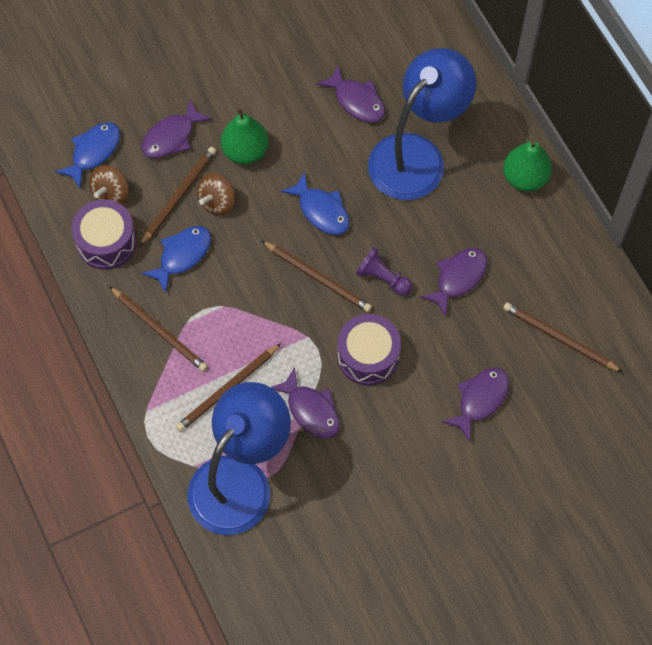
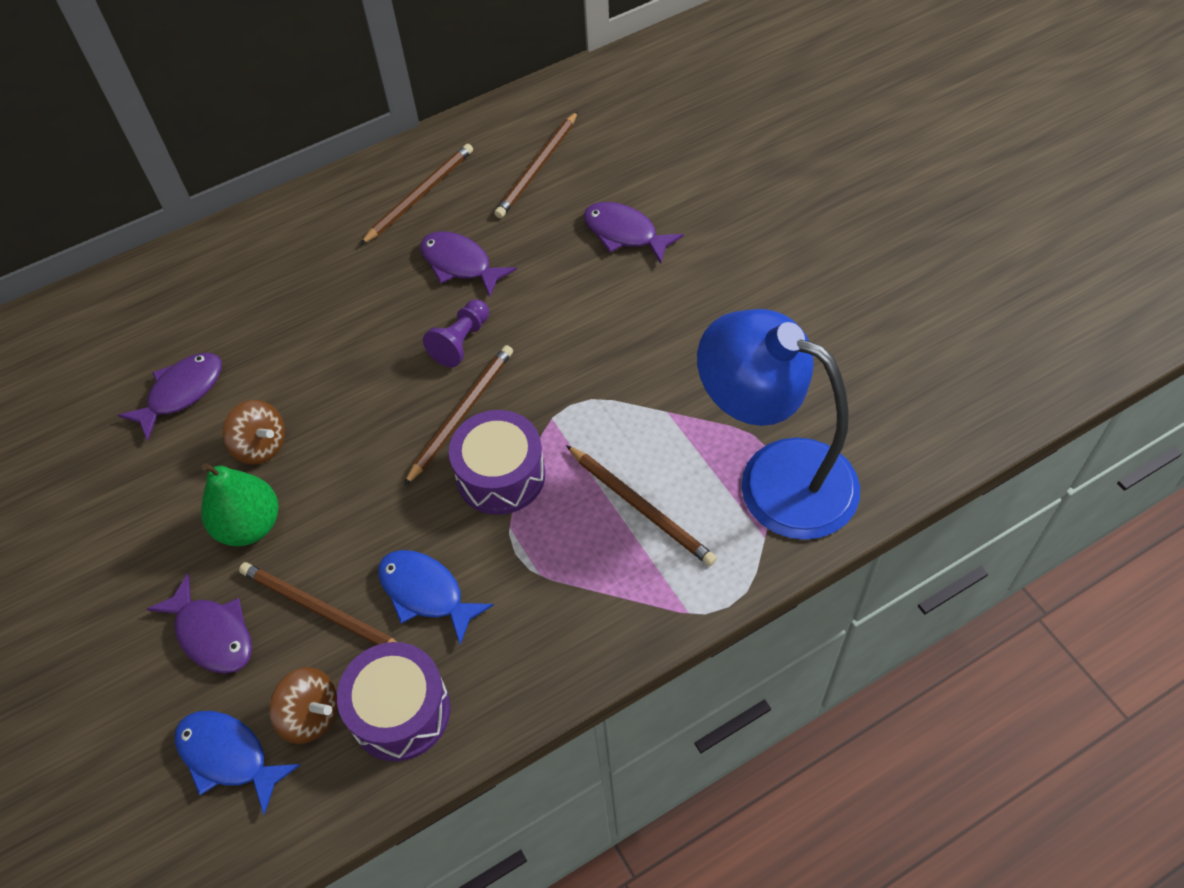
camera: 90 degrees left, 10 degrees down
brown pencil [109,286,208,372] -> brown pencil moved to [360,144,473,245]
brown spinning top [197,173,235,216] -> brown spinning top moved to [223,400,285,465]
purple fish [271,367,340,438] -> none
blue fish [281,171,350,235] -> none
purple drum [337,314,401,385] -> purple drum moved to [449,410,545,515]
blue lamp [368,48,476,200] -> none
green pear [503,140,552,192] -> none

